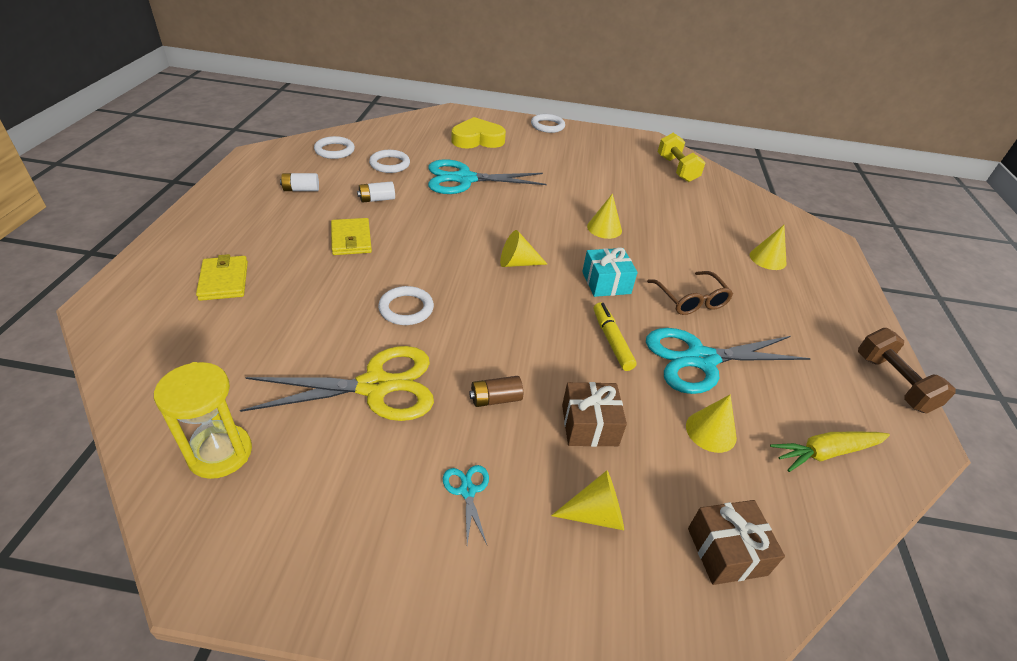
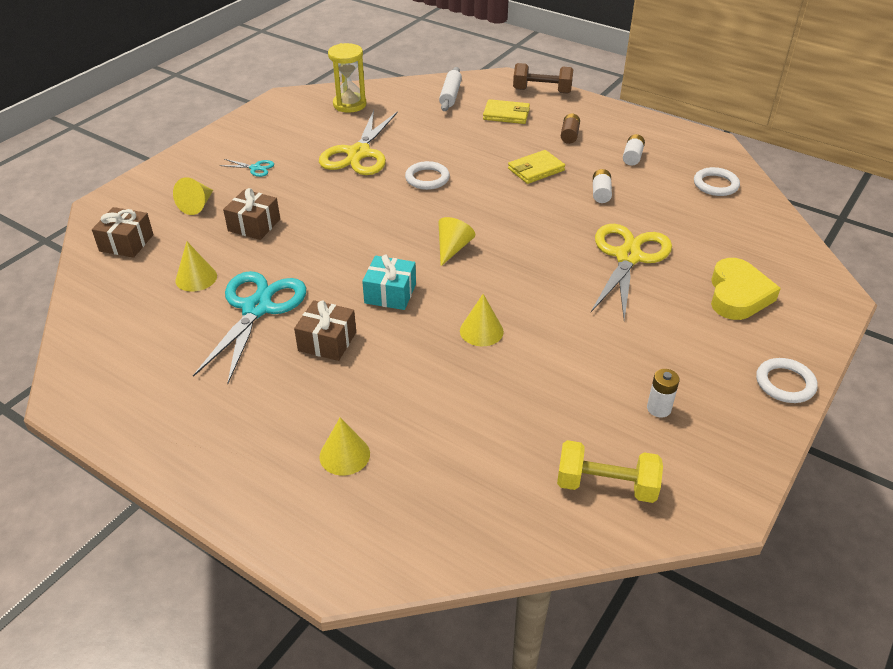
camera: 120 degrees right, 0 degrees up
yellow wallet [331,218,372,255] -> yellow wallet turned 45 degrees counterclockwise [508,150,565,184]
white ring [369,150,410,173] -> none
turquoise scissors [428,159,547,194] -> yellow scissors [591,224,672,320]
brown battery [469,376,523,407] -> brown battery moved to [561,113,580,144]
yellow marker [594,302,637,371] -> none
brown glasses [647,271,733,315] -> brown gift [294,300,356,361]
yellow carrot [770,431,890,472] -> none
brown dumbbell [858,328,956,413] -> brown dumbbell moved to [513,63,573,94]
none -> white rolling pin [439,67,462,111]
none -> white battery [647,369,680,418]

